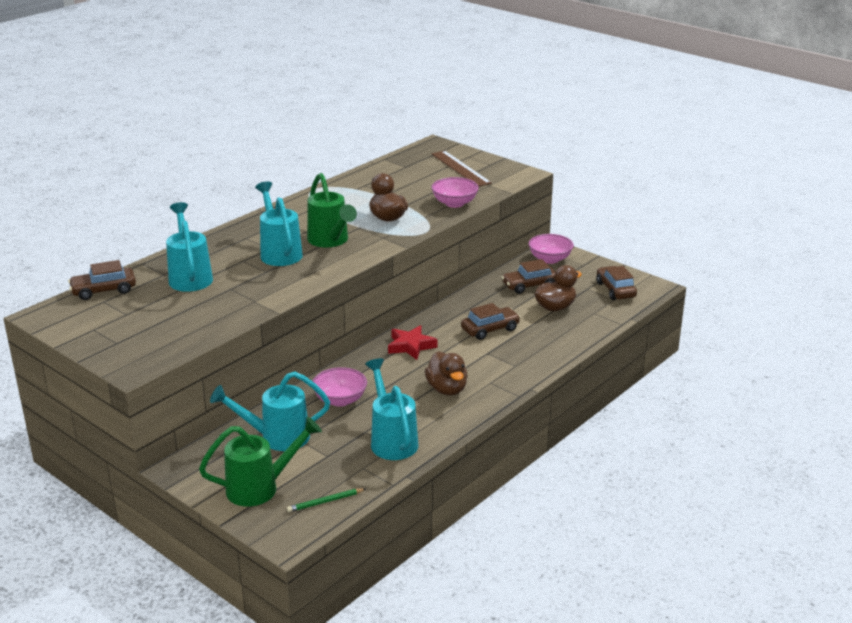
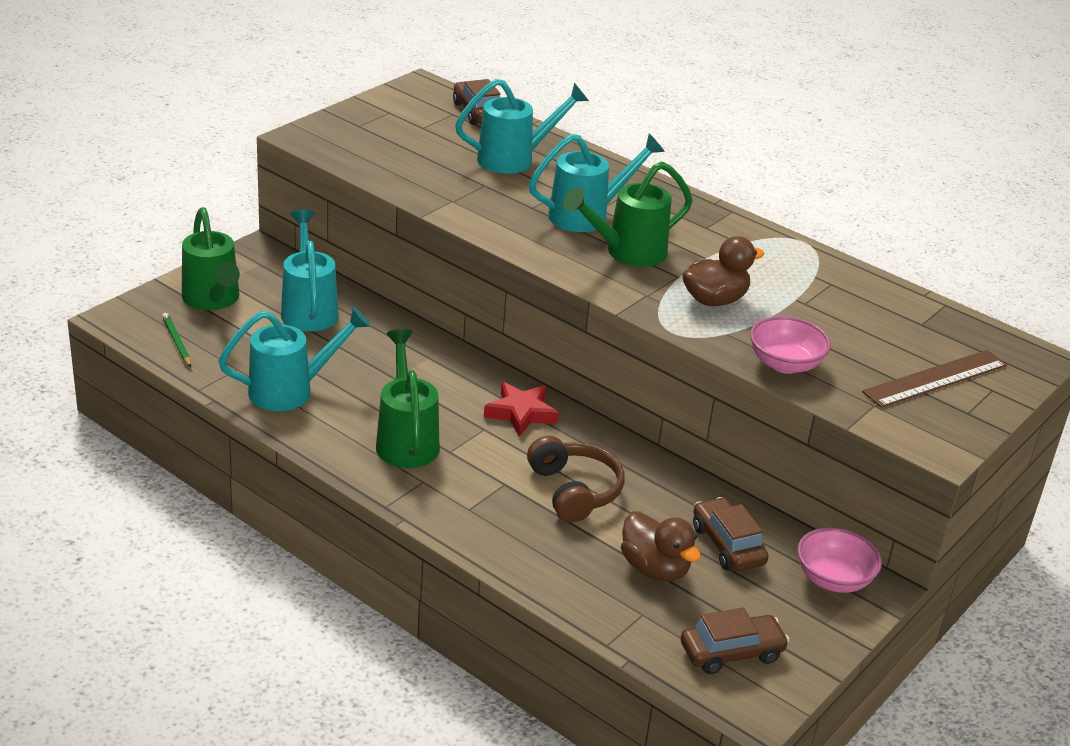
camera: 85 degrees right, 5 degrees up
pink bowl [313,367,367,407] -> none
brown duck [425,351,468,395] -> green watering can [376,329,440,468]
brown car [461,303,520,340] -> brown headphones [527,436,625,523]

